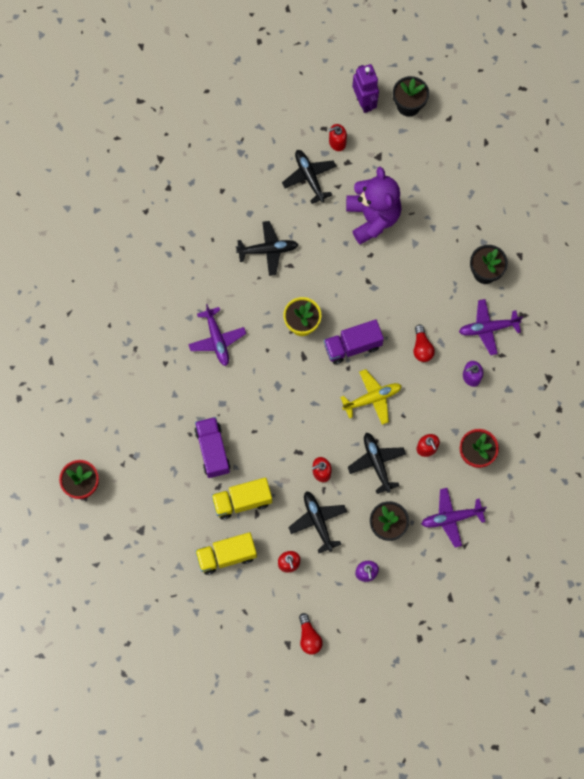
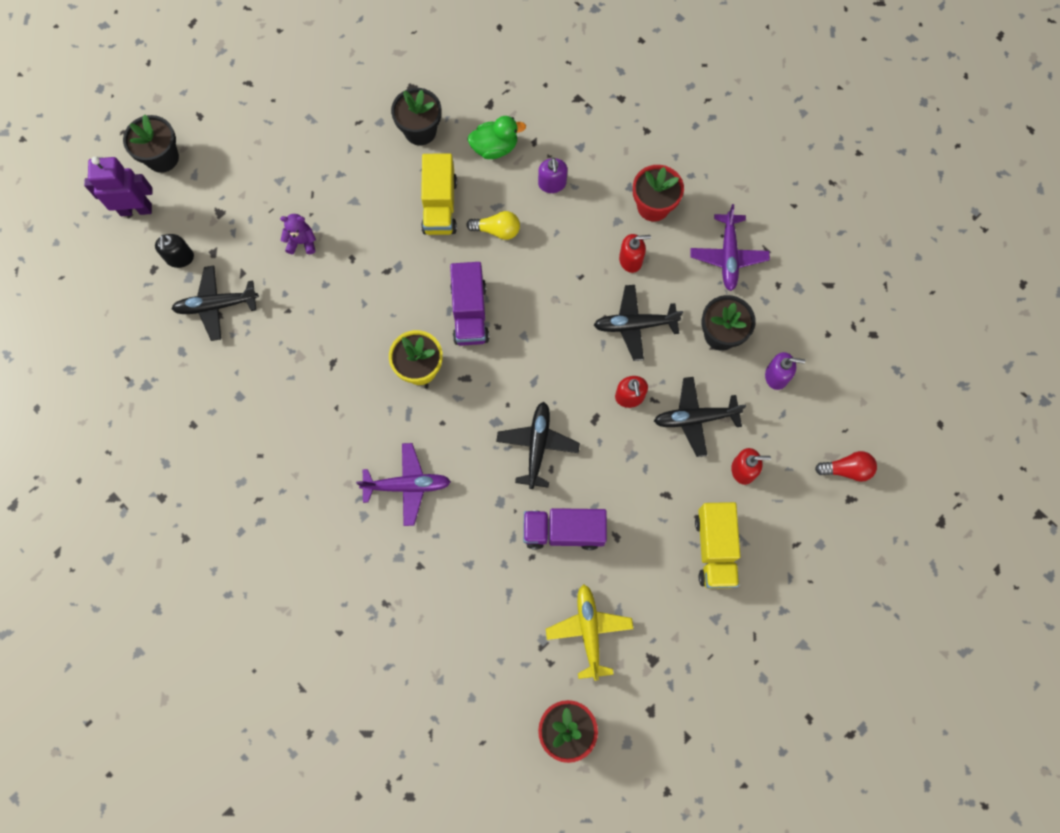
camera: 75 degrees left, 0 degrees up
yellow truck [211,478,272,520] -> yellow truck moved to [421,153,457,235]
black plane [236,221,298,276] -> black plane moved to [496,402,580,489]
red soap dispenser [328,124,347,151] -> black soap dispenser [155,234,194,268]
yellow plane [340,369,402,425] -> yellow plane moved to [546,584,633,681]
purple teddy bear [346,167,402,244] -> purple teddy bear [280,214,316,254], size x0.42
red light bulb [413,325,435,362] -> yellow light bulb [466,211,520,240]
purple plane [459,299,523,355] -> green duck [468,116,526,159]

